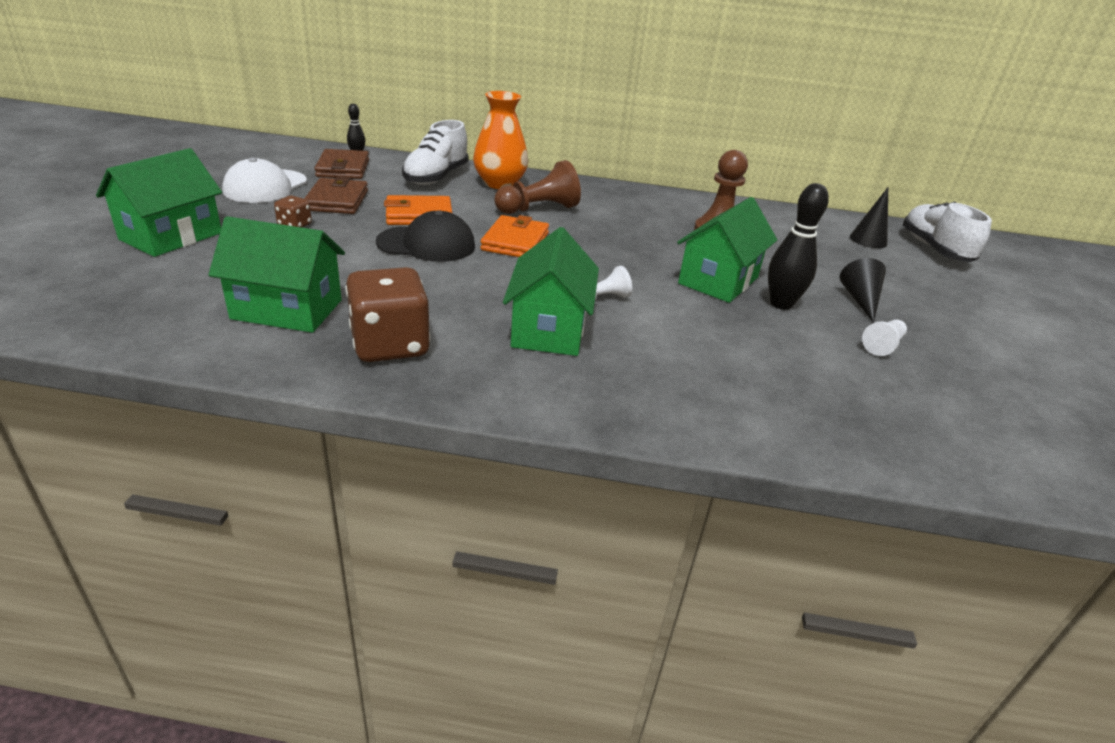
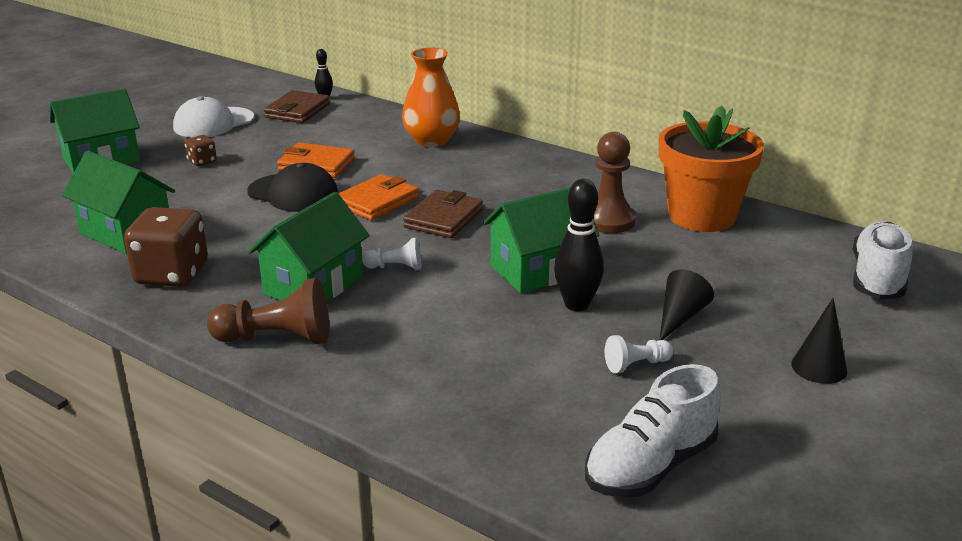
camera: 30 degrees right, 5 degrees down
brown wallet [304,176,368,214] -> brown wallet moved to [403,190,483,238]
white shoe [402,120,469,185] -> white shoe moved to [585,364,721,498]
brown pawn [494,160,581,214] -> brown pawn moved to [207,278,329,344]
black cone [850,187,888,248] -> black cone moved to [791,298,847,384]
none -> orange flower pot [659,106,764,232]

